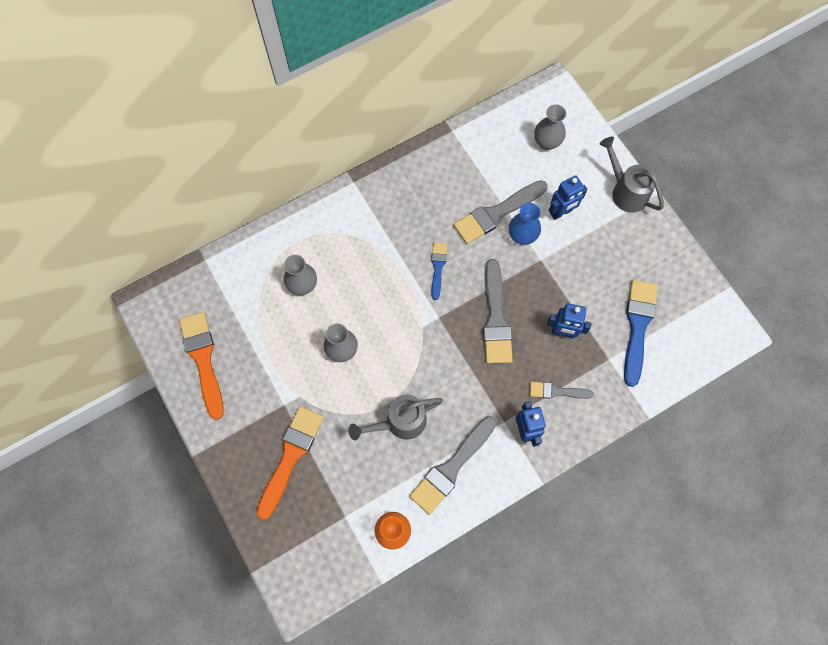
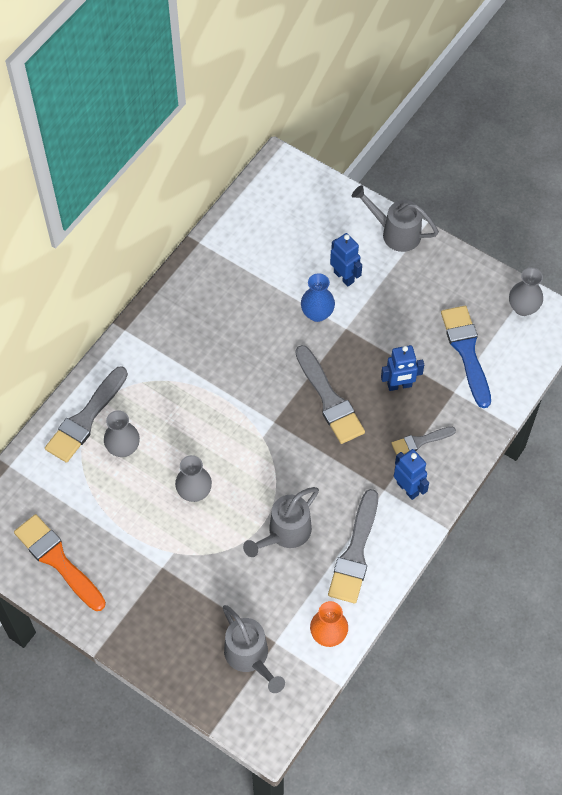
camera: 25 degrees left, 10 degrees down
orange brush [256,406,324,520] -> none
blue brush [431,242,447,300] -> none
grey brush [454,180,548,244] -> grey brush moved to [45,366,128,463]
grey vase [534,104,566,150] -> grey vase moved to [509,268,543,316]
blue robot [549,175,588,220] -> blue robot turned 75 degrees counterclockwise [330,233,362,286]
none -> grey watering can [223,605,285,693]

